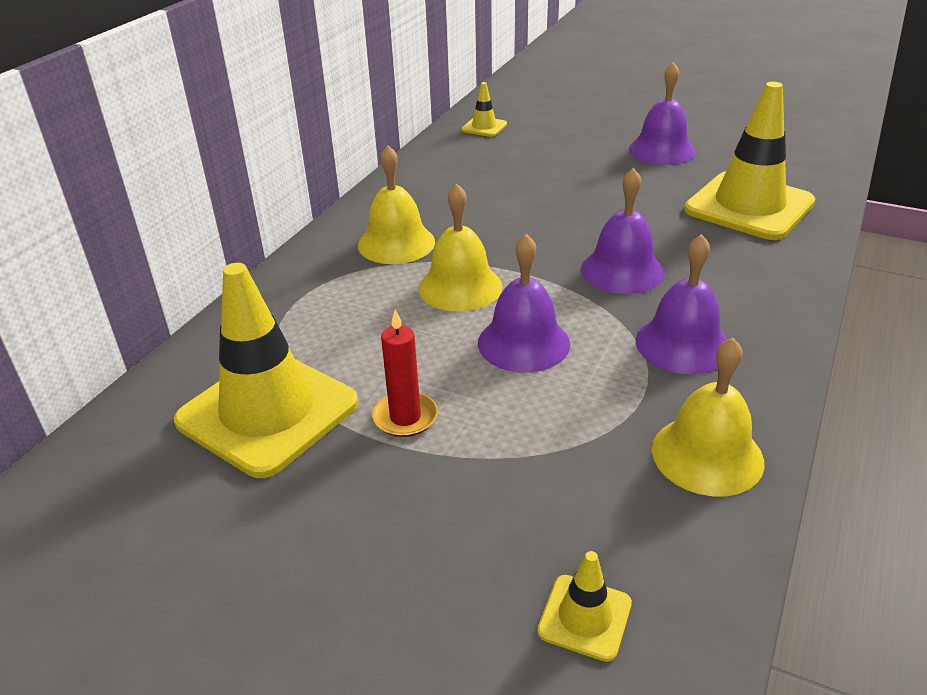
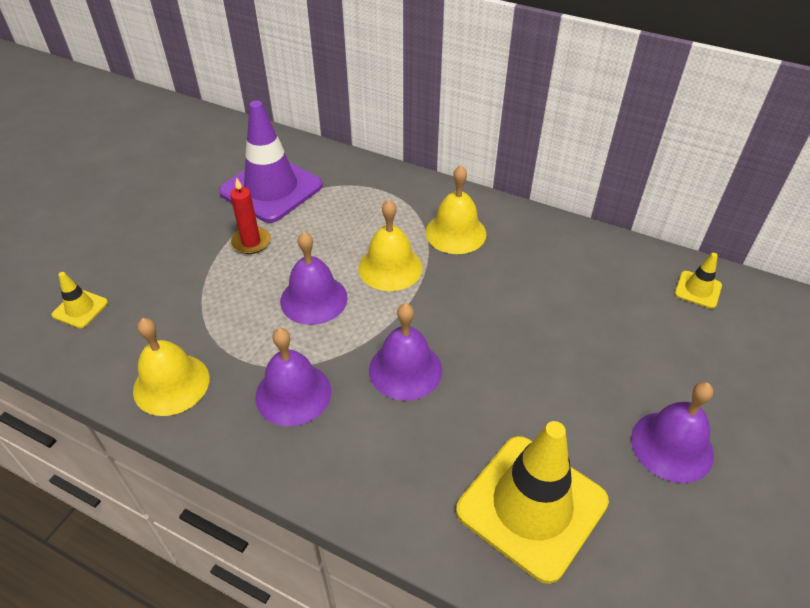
camera: 90 degrees right, 10 degrees up
yellow traffic cone [174,263,358,478] -> purple traffic cone [219,100,323,223]

